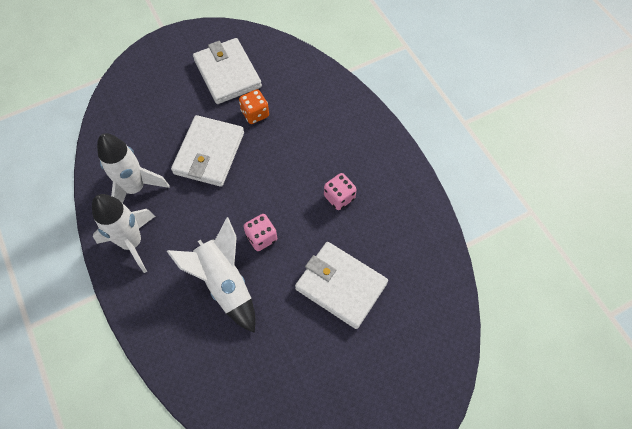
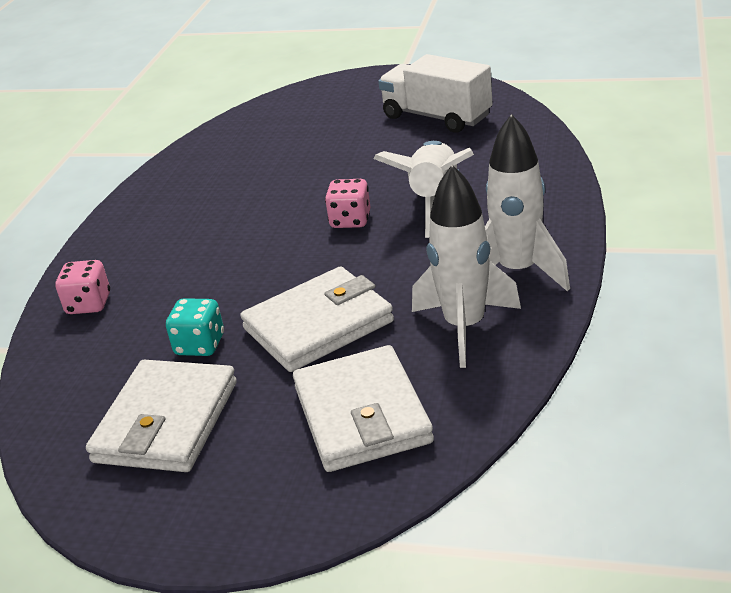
camera: 135 degrees left, 30 degrees down
orange dice [239,89,269,124] -> turquoise dice [166,298,224,356]
white wallet [295,242,388,329] -> white wallet moved to [293,345,434,472]
pink dice [324,173,357,210] -> pink dice moved to [55,260,110,314]
none -> white truck [378,54,492,133]

